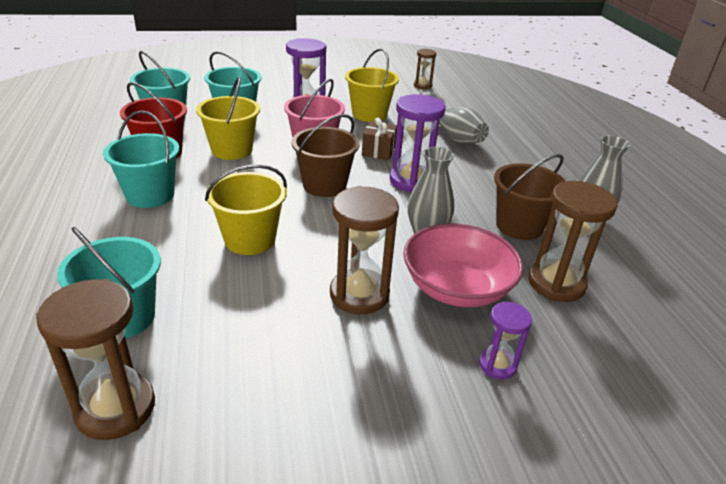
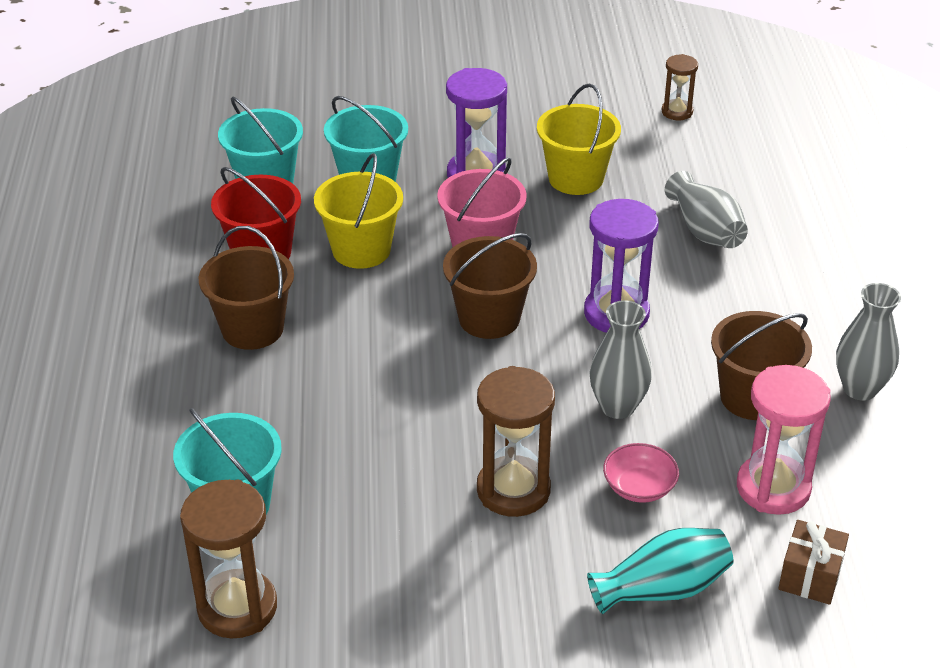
camera: 10 degrees right, 5 degrees up
turquoise bucket [103,111,180,208] -> brown bucket [199,226,294,350]
yellow bucket [205,165,287,255] -> none
brown gift [362,118,397,160] -> brown gift moved to [778,520,849,605]
pink bowl [403,223,523,307] -> pink bowl [603,443,679,503], size x0.51
purple hourglass [479,301,532,380] -> turquoise vase [587,528,733,614]
brown hourglass [528,181,618,302] -> pink hourglass [737,365,831,515]

